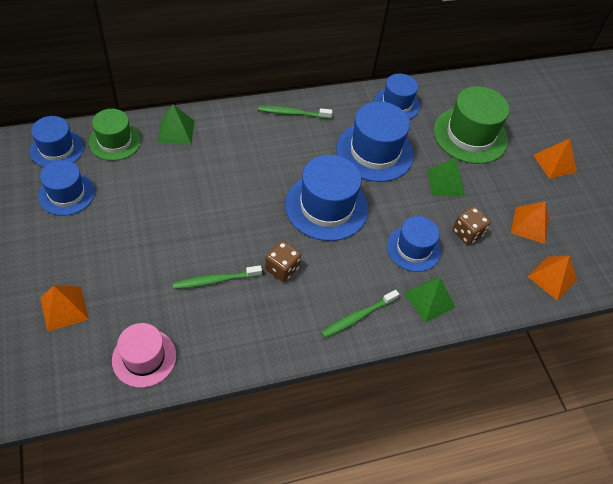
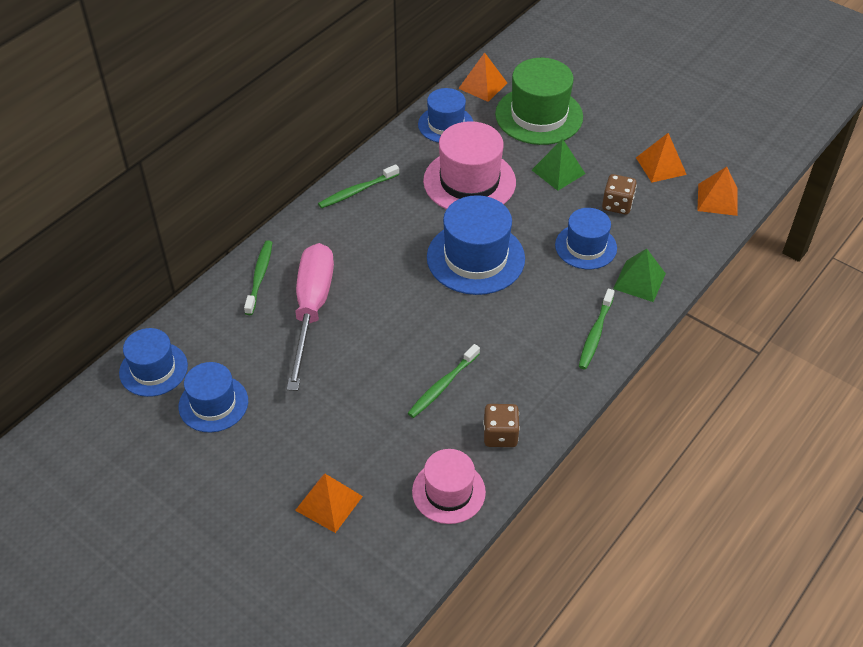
camera: 30 degrees left, 5 degrees down
green hat [89,109,141,161] -> none
green pyramid [158,104,194,145] -> green toothbrush [244,240,273,315]
brown dice [265,241,301,282] -> brown dice moved to [483,404,520,447]
blue hat [336,101,414,182] -> pink hat [423,121,516,210]
orange pyramid [534,139,577,179] -> orange pyramid moved to [458,52,507,102]
none -> pink screwdriver [287,243,334,391]

